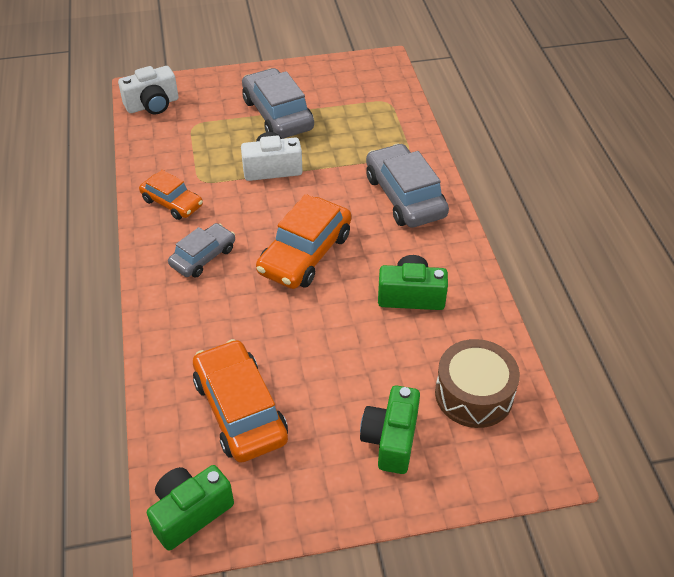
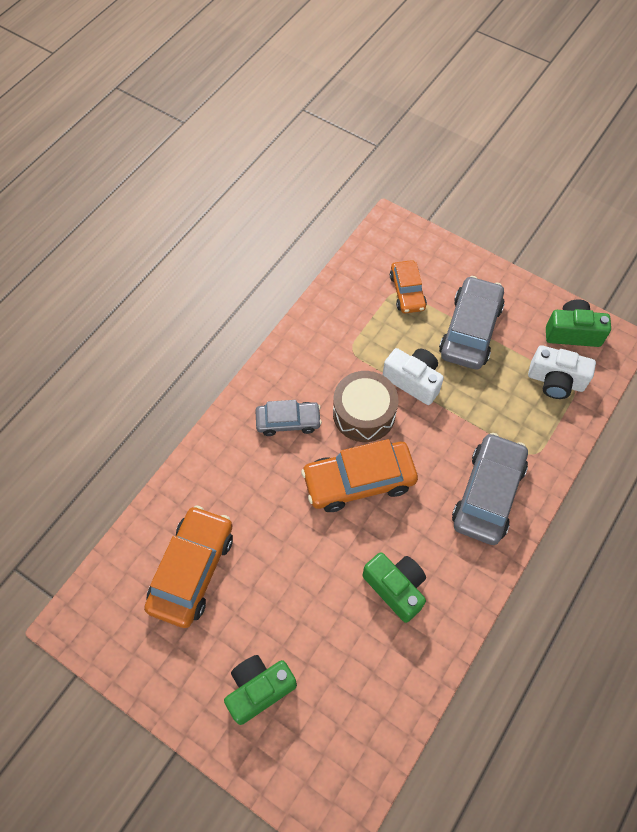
camera: 45 degrees right, 15 degrees up
white camera [118,66,178,114] -> white camera moved to [528,345,596,399]
orange car [139,170,203,220] -> orange car moved to [390,260,427,313]
green camera [147,465,234,551] -> green camera moved to [546,300,611,347]
brown drum [435,339,520,428] -> brown drum moved to [333,371,398,442]

